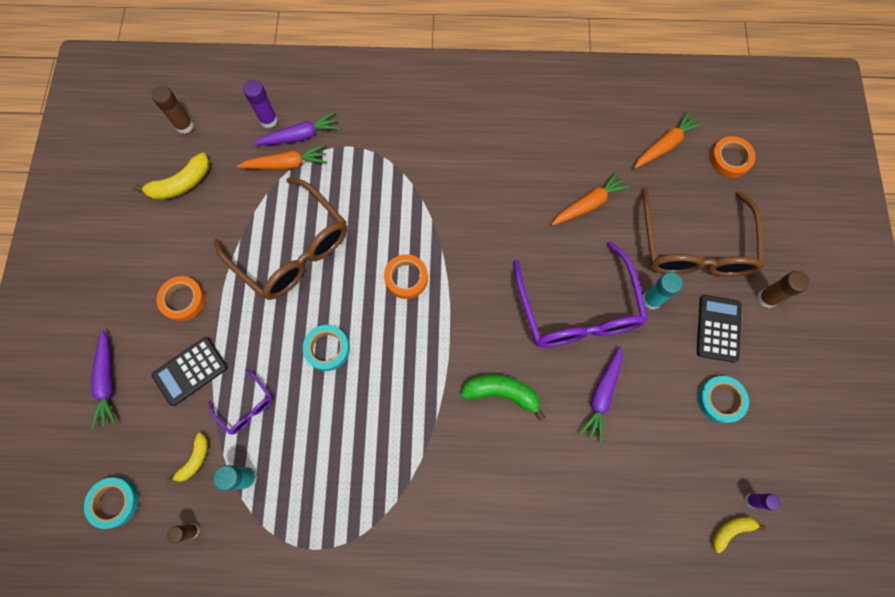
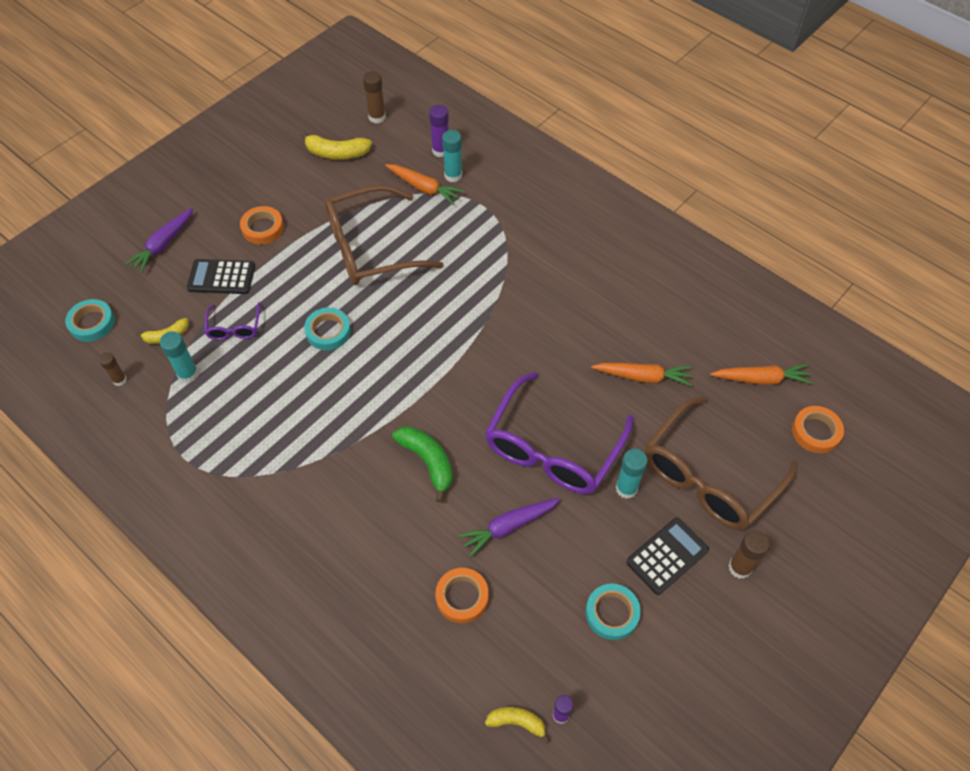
camera: 40 degrees right, 15 degrees down
brown glasses [214,177,347,300] -> brown glasses turned 75 degrees clockwise [325,185,444,285]
purple carrot [252,111,340,146] -> turquoise glue stick [442,130,462,182]
orange tape [384,254,428,299] -> orange tape moved to [435,568,489,623]

